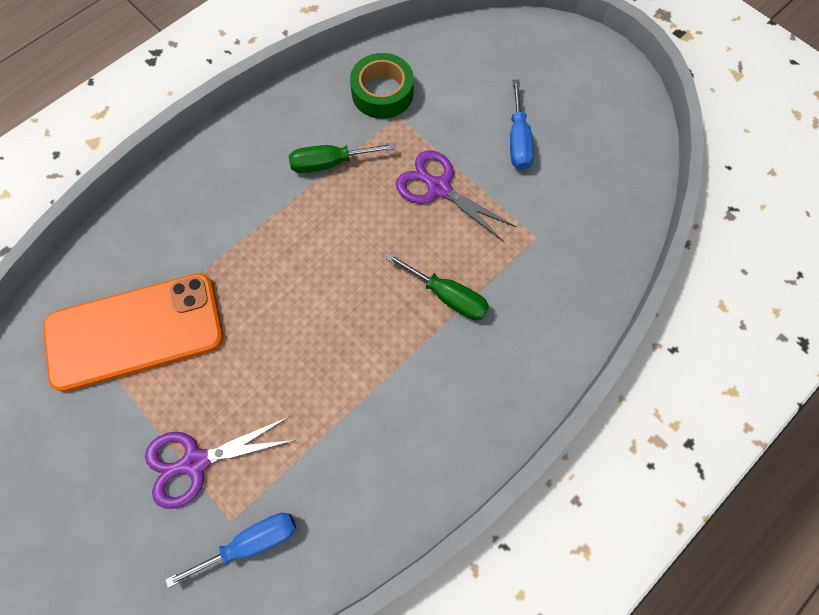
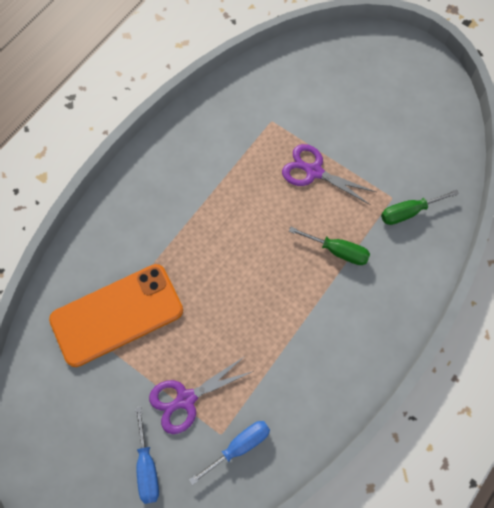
camera: 10 degrees left, 0 degrees up
green screwdriver [289,143,395,173] -> green screwdriver moved to [381,190,459,225]
green tape [350,53,414,119] -> none
blue screwdriver [510,79,534,170] -> blue screwdriver moved to [135,406,159,504]

